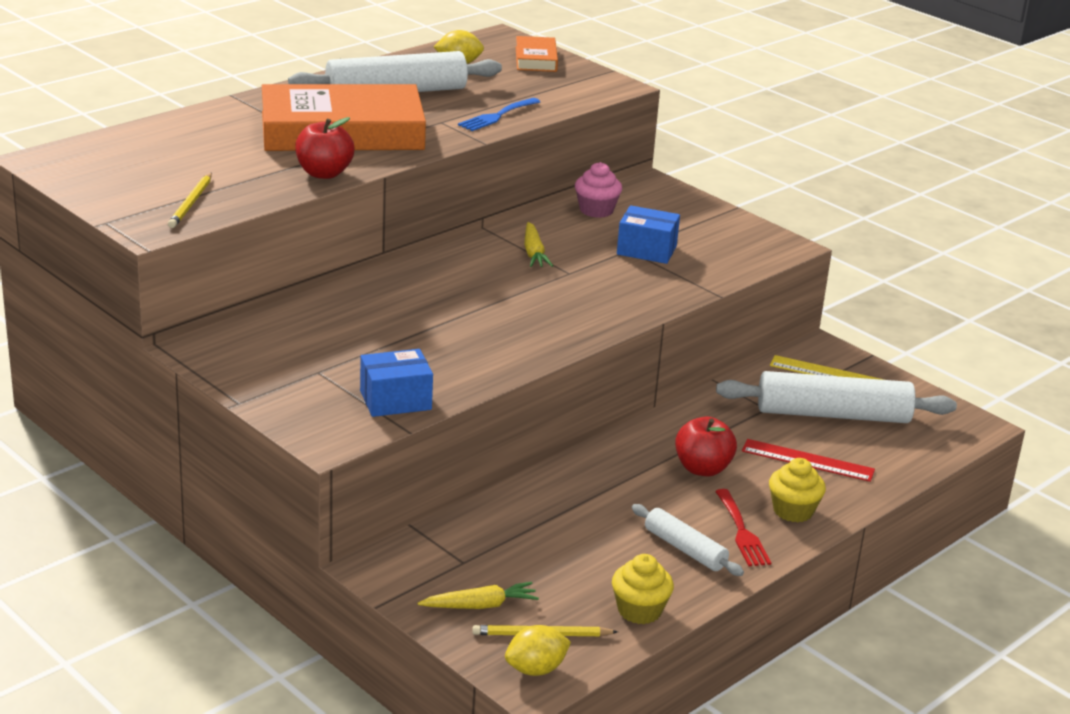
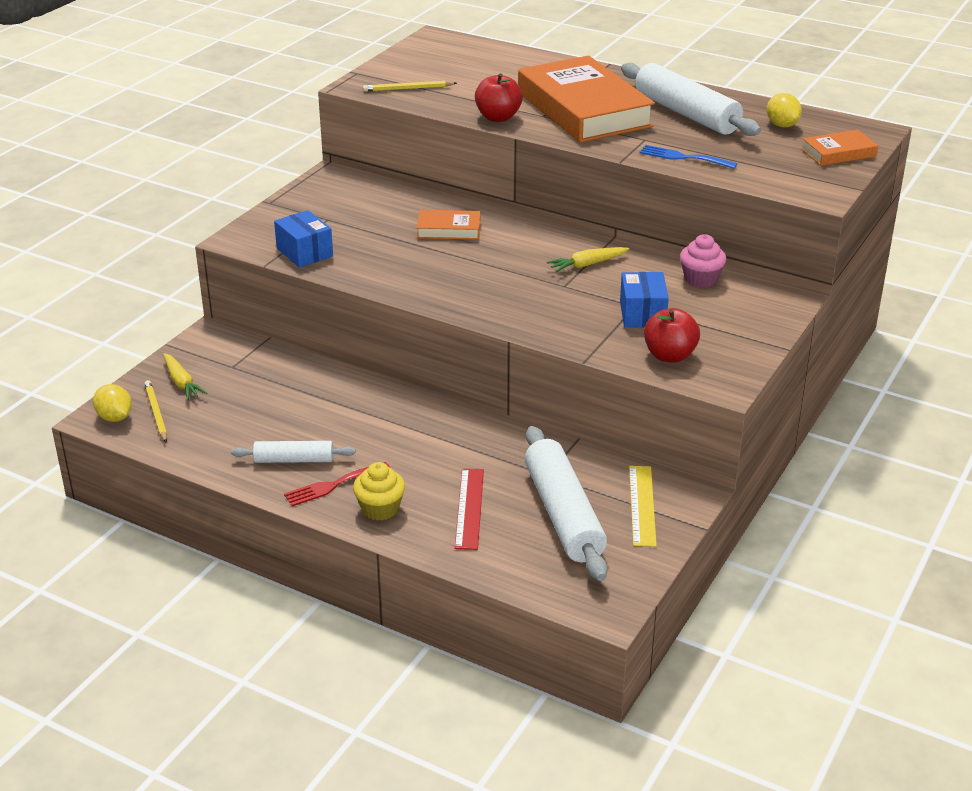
camera: 75 degrees right, 5 degrees up
yellow cupcake [612,554,674,624] -> none
white rolling pin [632,504,744,576] -> white rolling pin turned 60 degrees clockwise [231,441,355,463]
red apple [675,417,737,476] -> red apple moved to [644,308,700,363]
none -> orange book [417,210,481,240]

